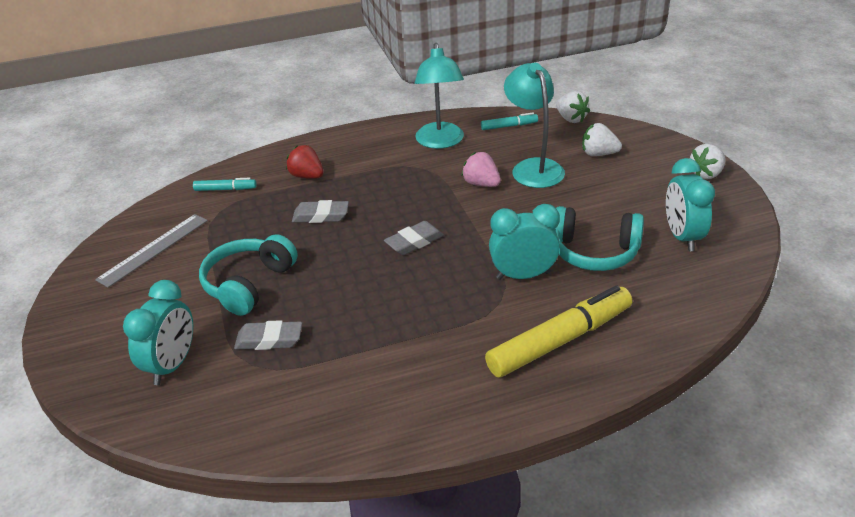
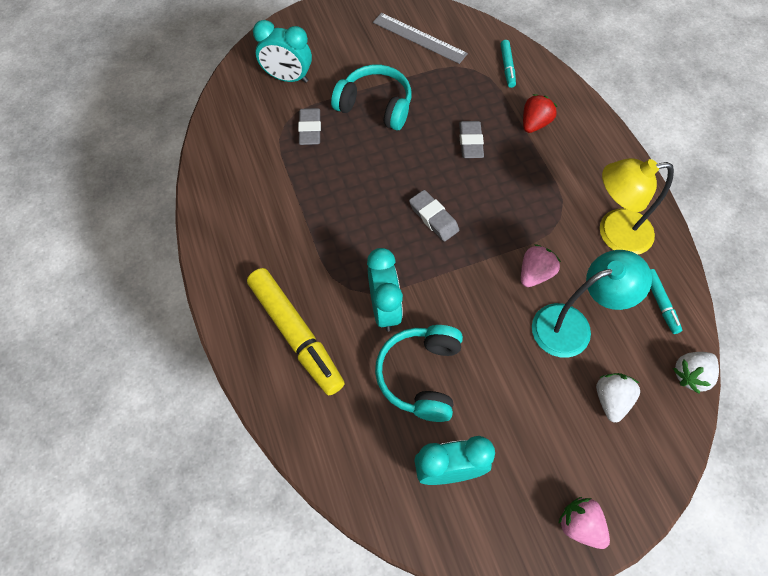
camera: 85 degrees right, 25 degrees up
turquoise lamp [415,43,464,149] -> yellow lamp [600,158,674,254]
white strawberry [690,144,726,179] -> pink strawberry [558,497,610,549]

